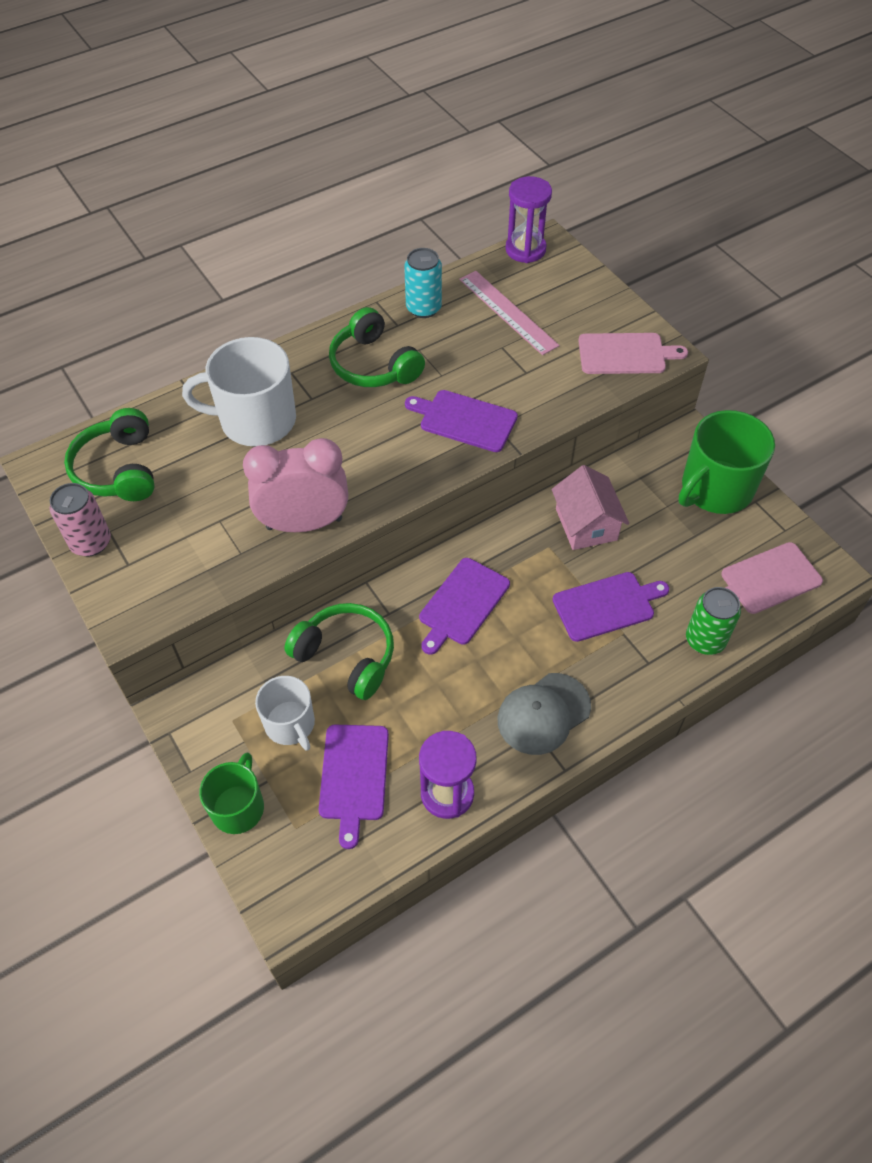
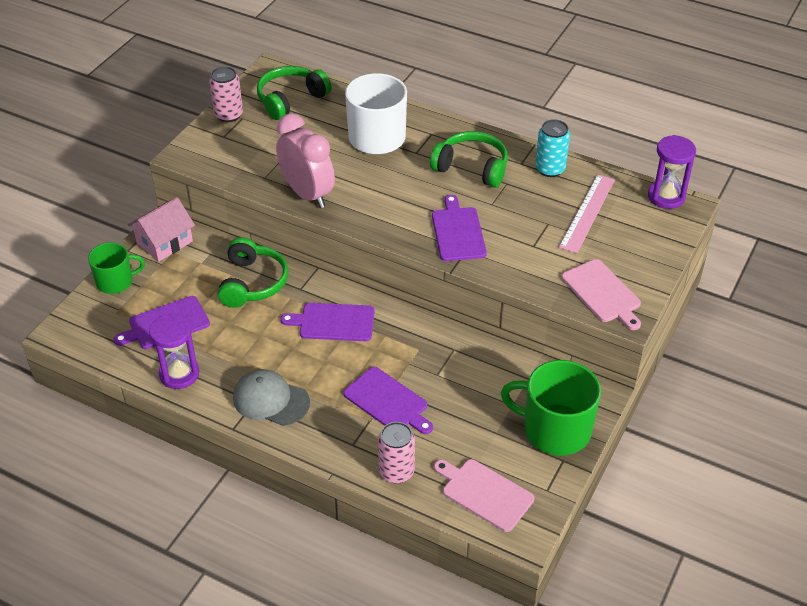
camera: 60 degrees right, 10 degrees down
white mug [255,676,315,751] -> none
green headphones [329,307,425,387] -> green headphones turned 90 degrees clockwise [430,131,508,188]
pink house [551,465,629,550] -> pink house moved to [128,197,195,262]
green can [686,587,741,655] -> pink can [378,422,415,484]

